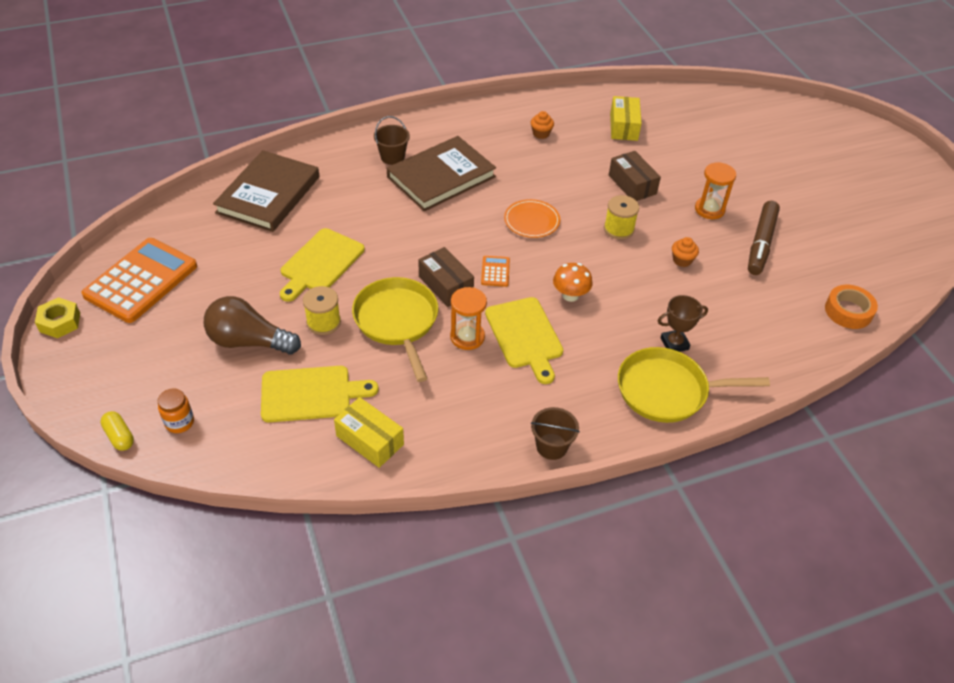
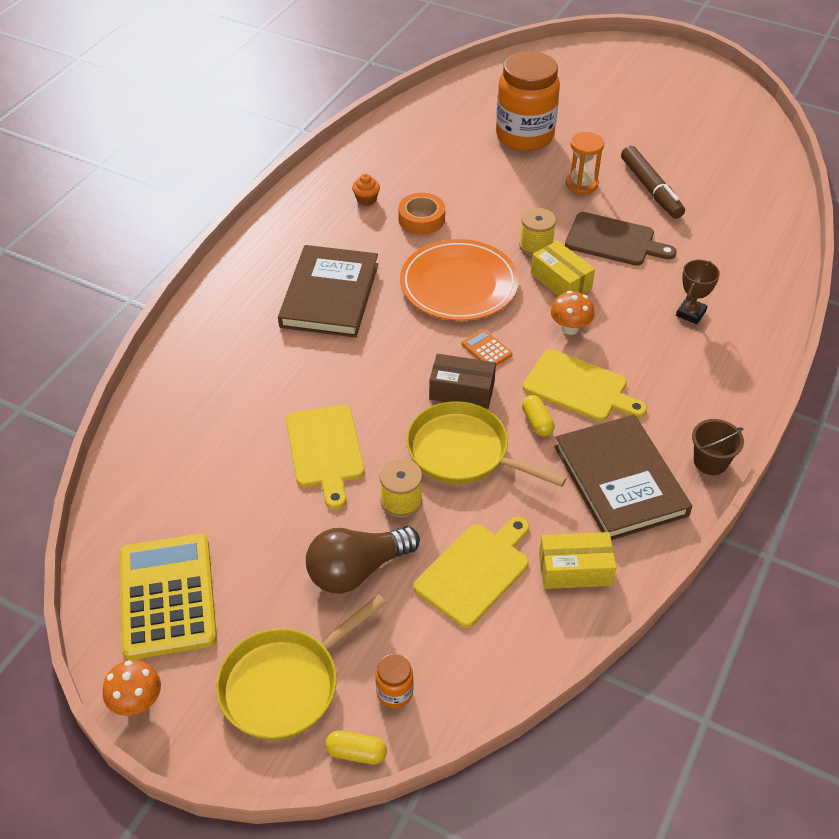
camera: 40 degrees left, 0 degrees up
yellow nut [35,297,80,338] -> orange mushroom [103,660,161,716]
orange calculator [81,238,197,323] -> yellow calculator [120,534,217,660]
brown book [213,150,319,232] -> brown book moved to [554,415,692,540]
brown bucket [374,116,410,165] -> none
orange hourglass [450,287,487,350] -> yellow capsule [522,395,555,437]
orange plate [504,199,560,238] -> orange plate [400,239,519,321], size x1.83
brown box [609,151,661,201] -> none
yellow box [610,96,642,141] -> yellow box moved to [531,240,595,296]
yellow pan [618,347,770,423] -> yellow pan moved to [216,594,386,740]
orange cupcake [672,237,699,267] -> brown cutting board [565,212,677,266]
orange tape [825,285,878,329] -> orange tape moved to [398,193,445,235]
none -> orange jar [496,51,560,151]

